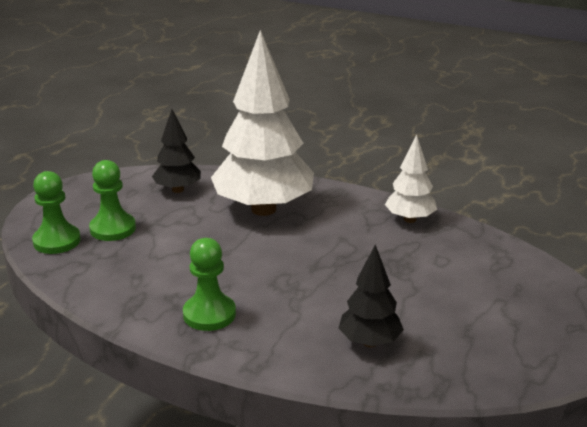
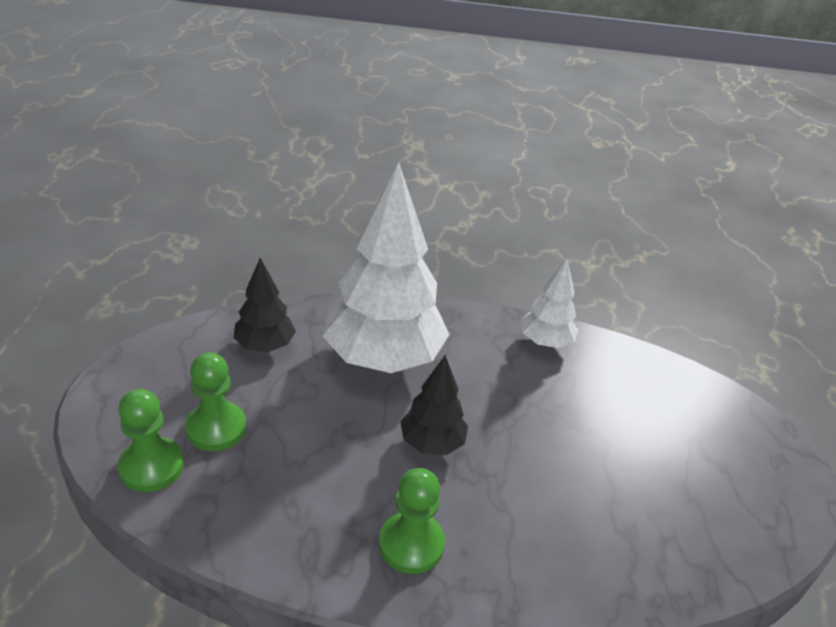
camera: 25 degrees left, 10 degrees up
black tree [339,245,404,347] -> black tree moved to [400,355,468,455]

